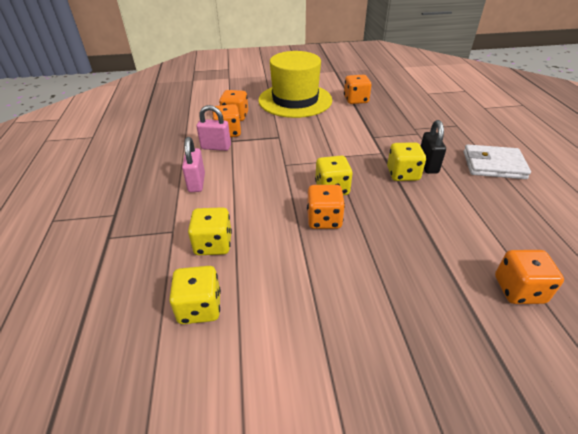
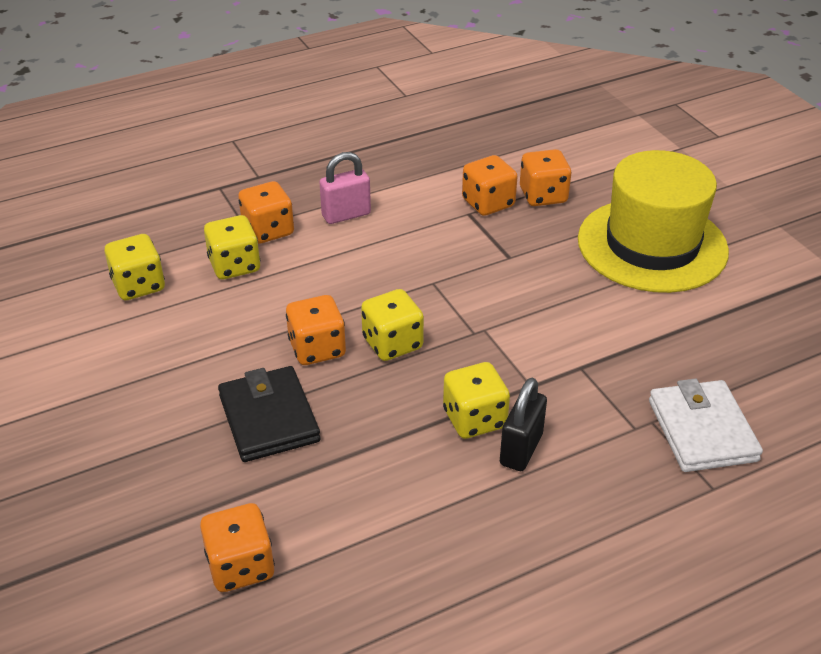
camera: 70 degrees right, 0 degrees up
pink padlock [197,105,231,151] -> none
orange dice [344,75,372,104] -> orange dice moved to [238,181,294,244]
black padlock [421,120,446,174] -> black padlock turned 45 degrees counterclockwise [500,378,547,471]
white wallet [464,144,531,179] -> white wallet moved to [649,378,763,472]
none -> black wallet [218,366,320,462]

